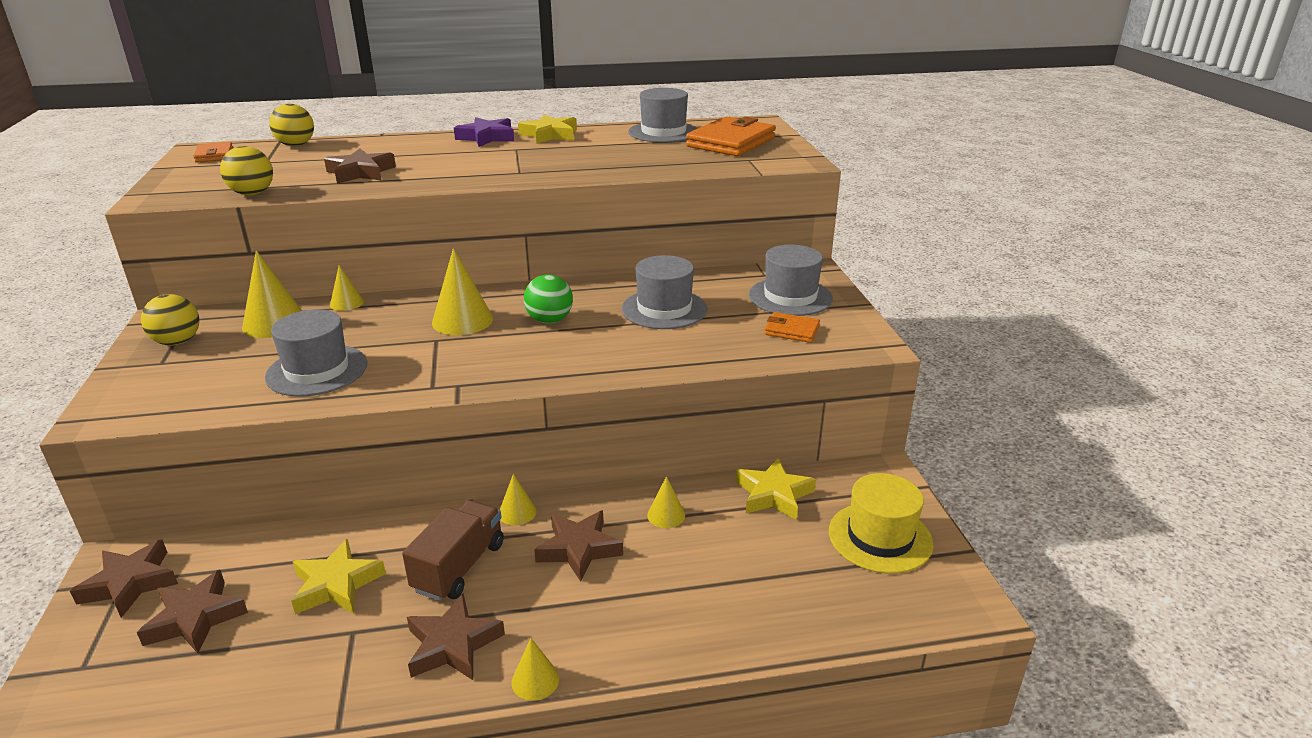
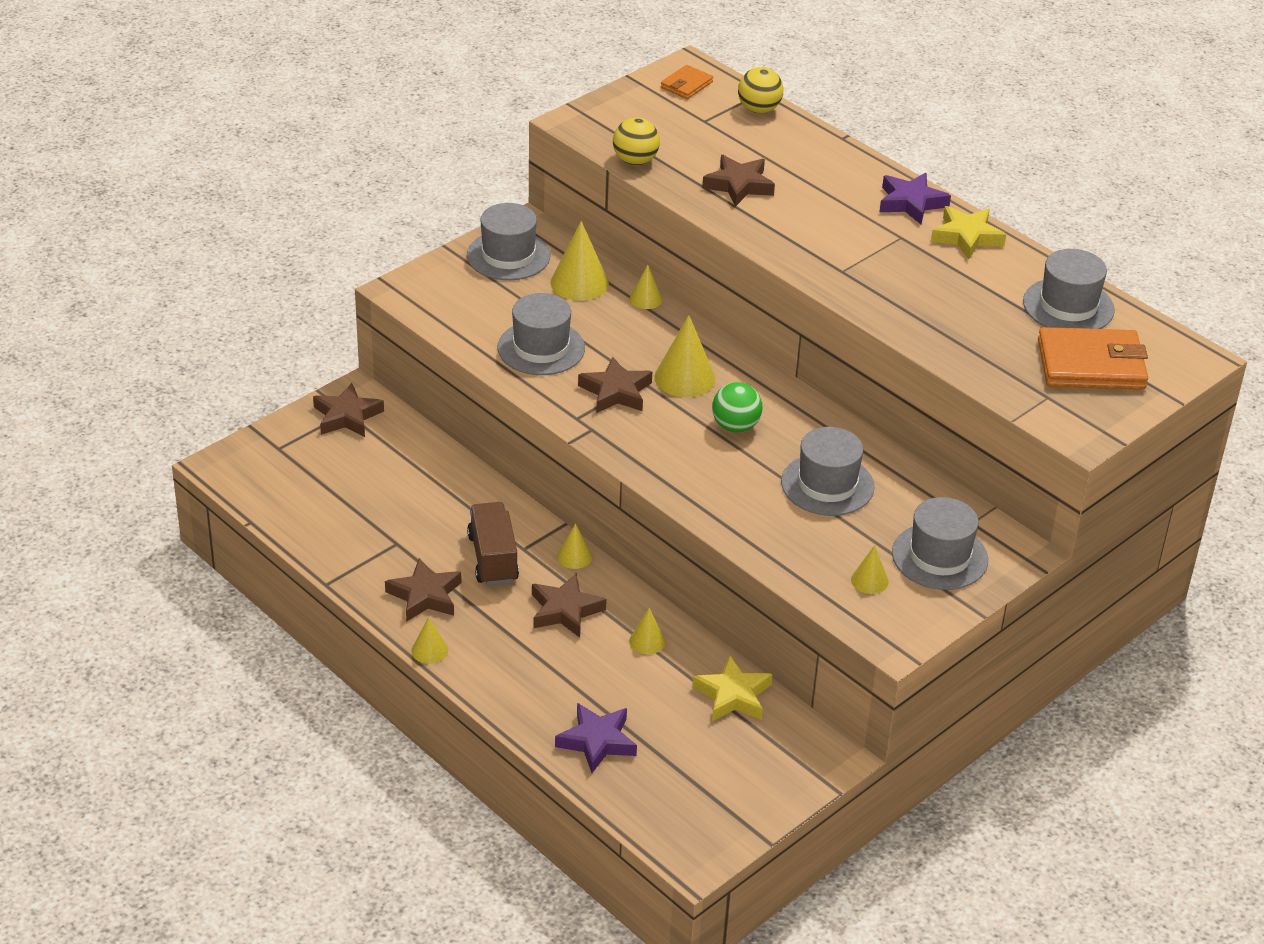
camera: 55 degrees right, 10 degrees up
brown star [137,570,248,653] -> brown star moved to [578,357,652,413]
yellow ball [141,294,200,346] -> grey hat [467,203,550,280]
yellow star [291,539,386,614] -> none
brown truck [402,500,504,601] -> brown truck turned 90 degrees counterclockwise [467,502,519,585]
orange wallet [765,312,820,343] -> yellow cone [851,545,889,594]
yellow hat [829,473,933,574] -> none
none -> purple star [555,703,637,773]

